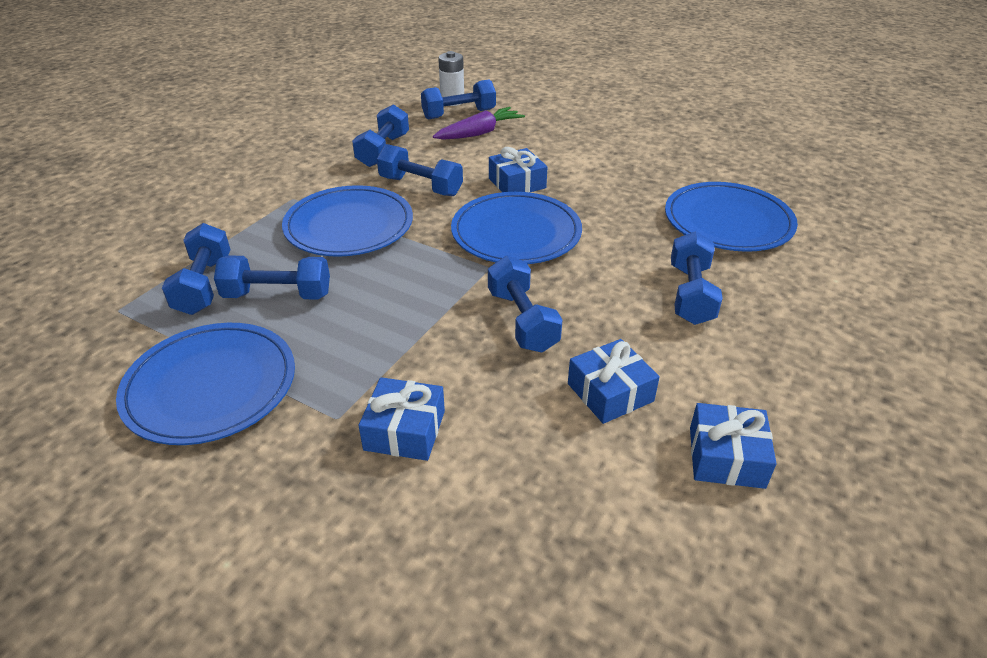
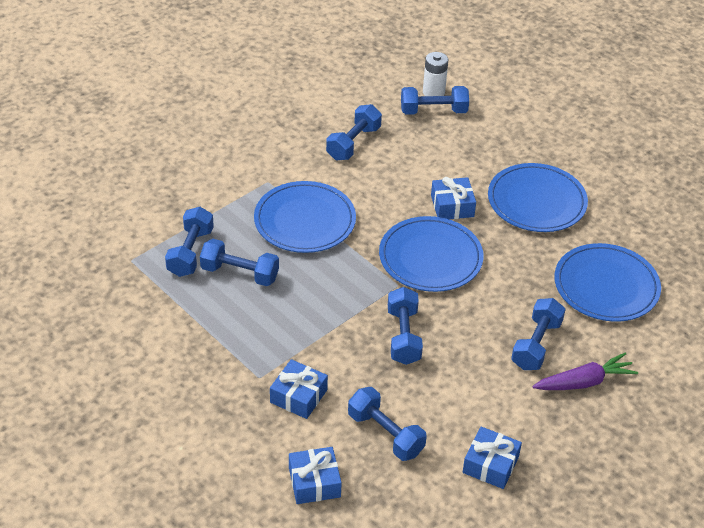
camera: 15 degrees right, 5 degrees up
blue plate [116,323,295,445] -> blue plate moved to [488,163,588,232]
blue dumbbell [377,144,463,196] -> blue dumbbell moved to [348,387,427,461]
purple carrot [433,107,525,140] -> purple carrot moved to [533,352,638,390]
blue gift [568,339,660,424] -> blue gift moved to [289,447,342,504]

